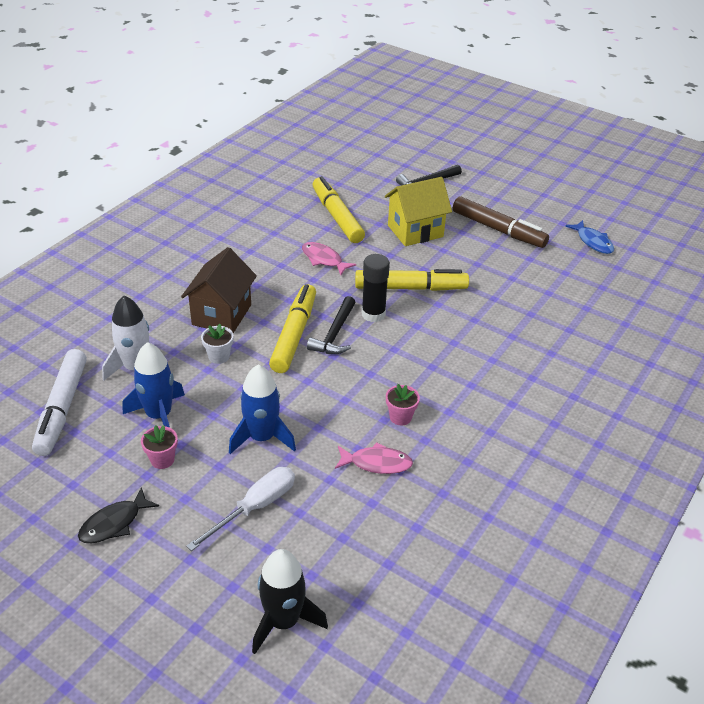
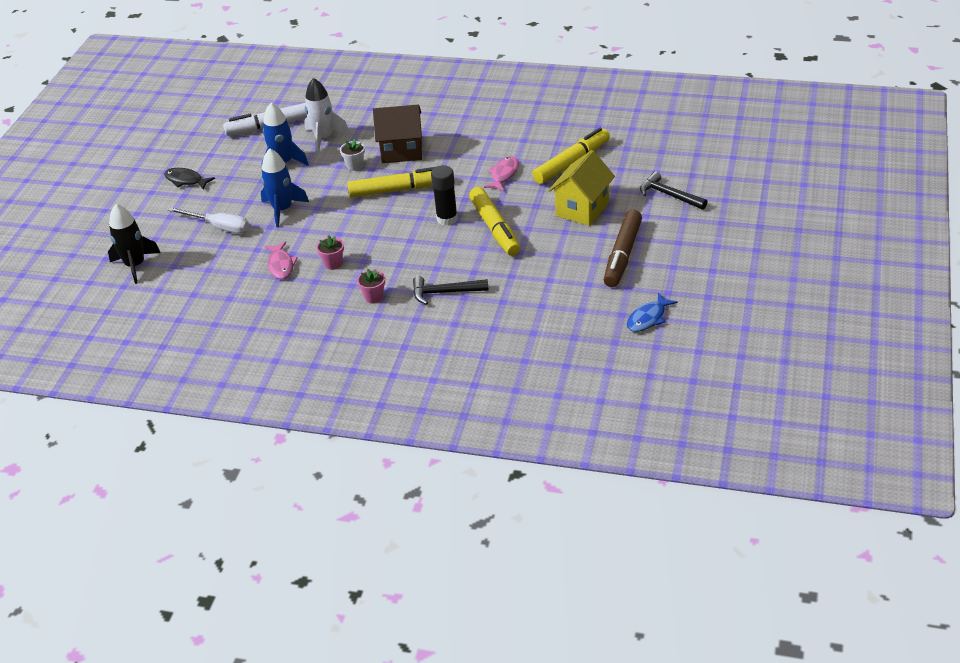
camera: 75 degrees right, 0 degrees up
pink flower pot [141,425,178,469] -> pink flower pot moved to [357,269,385,304]
black hammer [307,296,356,354] -> black hammer moved to [413,276,488,305]
yellow house [385,177,452,246] -> yellow house turned 75 degrees clockwise [549,150,615,226]

